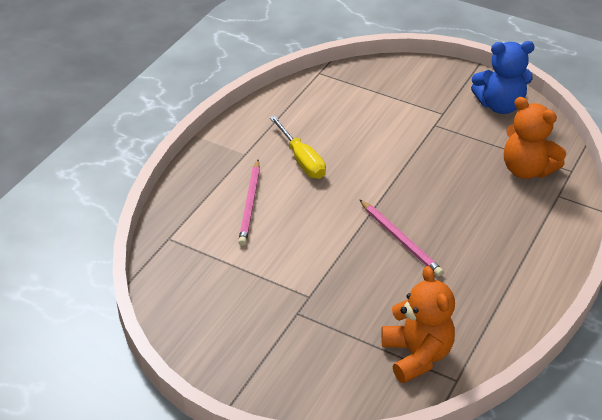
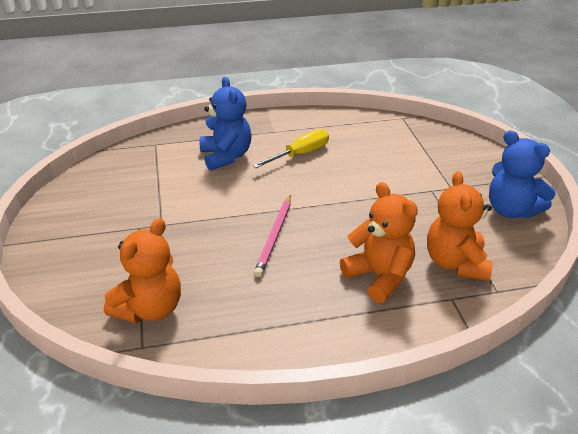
camera: 50 degrees right, 5 degrees down
pink pencil [238,160,260,246] -> blue teddy bear [200,77,252,171]
yellow screwdriver [270,116,326,179] -> yellow screwdriver turned 150 degrees counterclockwise [252,129,329,168]
none -> orange teddy bear [340,182,418,303]

